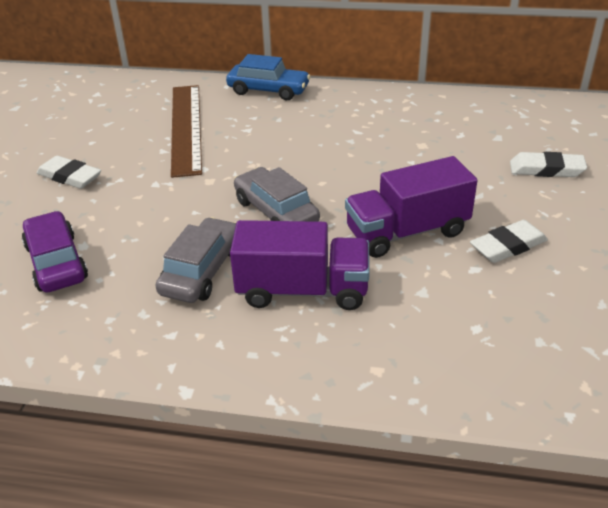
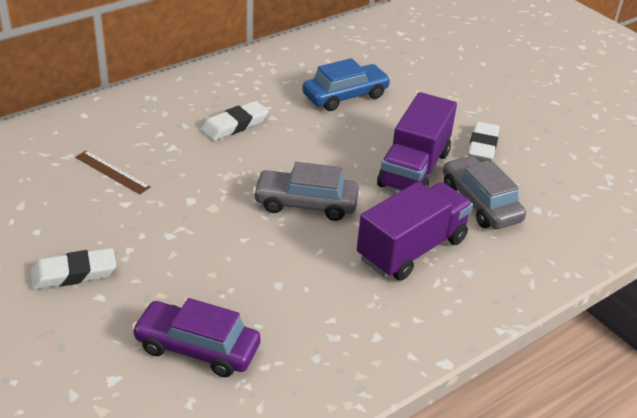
camera: 50 degrees left, 0 degrees up
grey car [156,217,237,303] -> grey car moved to [443,156,526,229]
brown ruler [171,85,202,178] -> brown ruler [75,151,151,194], size x0.46
blue car [226,54,310,100] -> blue car moved to [302,58,391,111]
white eraser [510,152,587,177] -> white eraser moved to [201,101,268,141]

